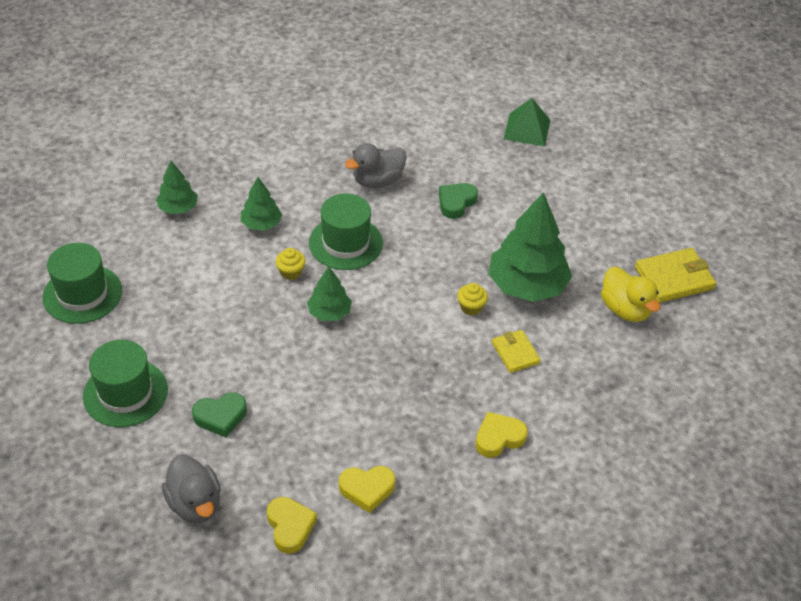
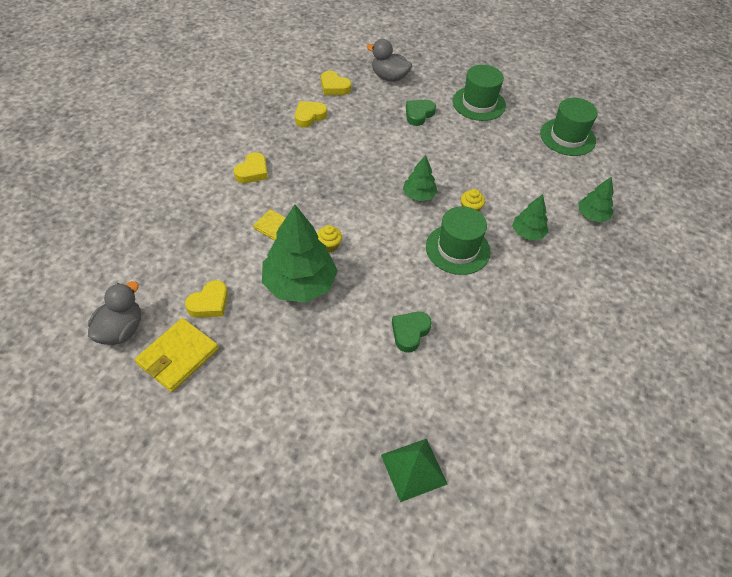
camera: 145 degrees right, 5 degrees up
grey duck [345,143,407,188] -> grey duck moved to [88,281,141,345]
green heart [439,183,478,219] -> green heart turned 150 degrees counterclockwise [392,312,432,353]
yellow duck [601,267,660,322] -> yellow heart [185,280,228,318]

